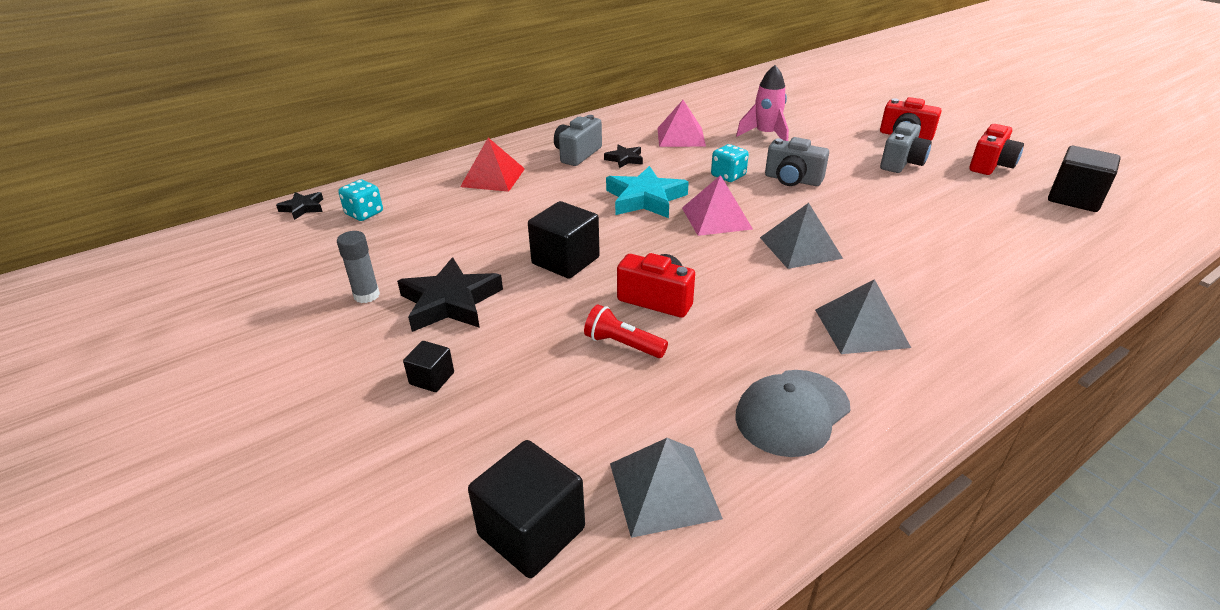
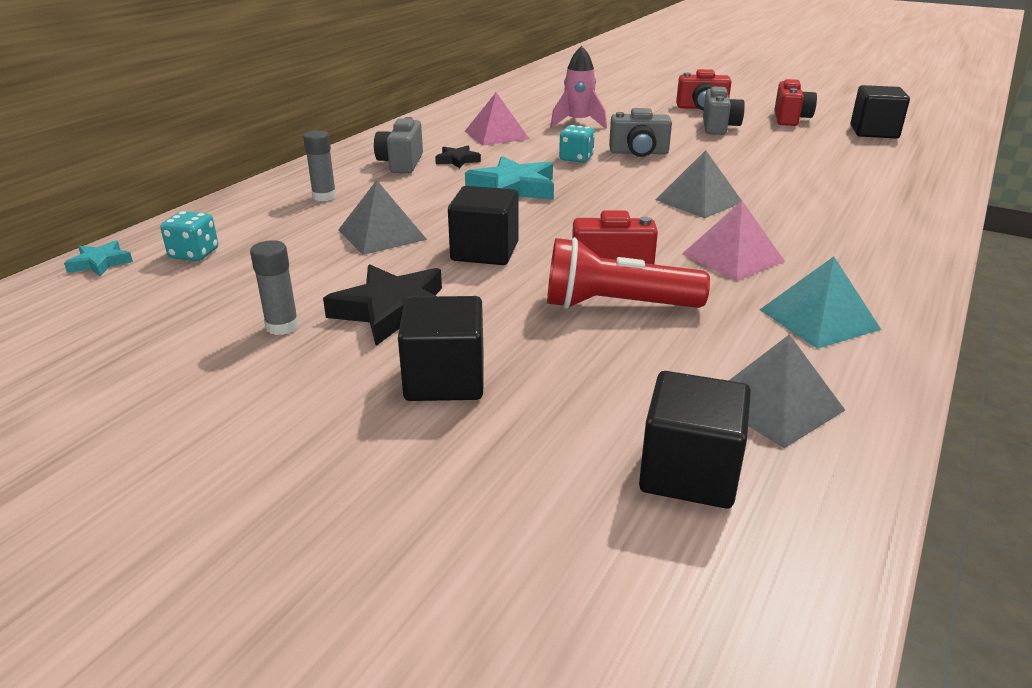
camera: 25 degrees left, 5 degrees down
black star [276,192,323,220] -> turquoise star [64,240,133,276]
black cube [403,341,454,392] -> black cube [398,296,484,401], size x1.88
red pyramid [460,138,525,192] -> grey glue stick [303,130,336,201]
red flashlight [584,304,668,358] -> red flashlight [547,237,710,309], size x1.73
pink pyramid [682,175,753,236] -> pink pyramid moved to [682,201,785,281]
grey cap [735,370,850,457] -> turquoise pyramid [760,257,881,349]
grey pyramid [815,279,911,354] -> grey pyramid moved to [338,180,427,255]

